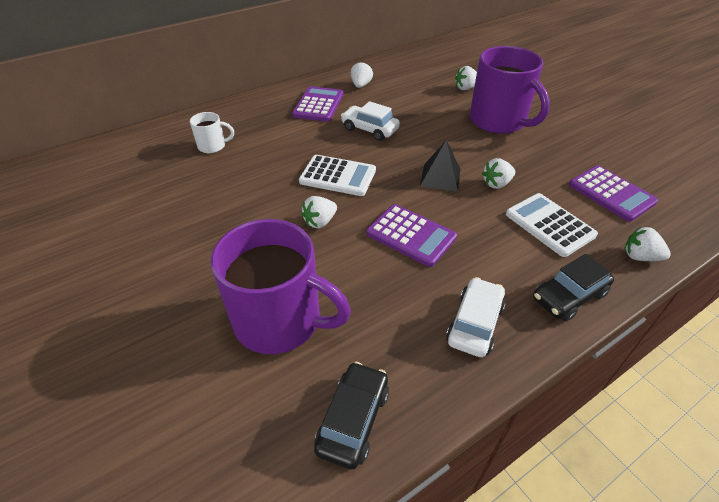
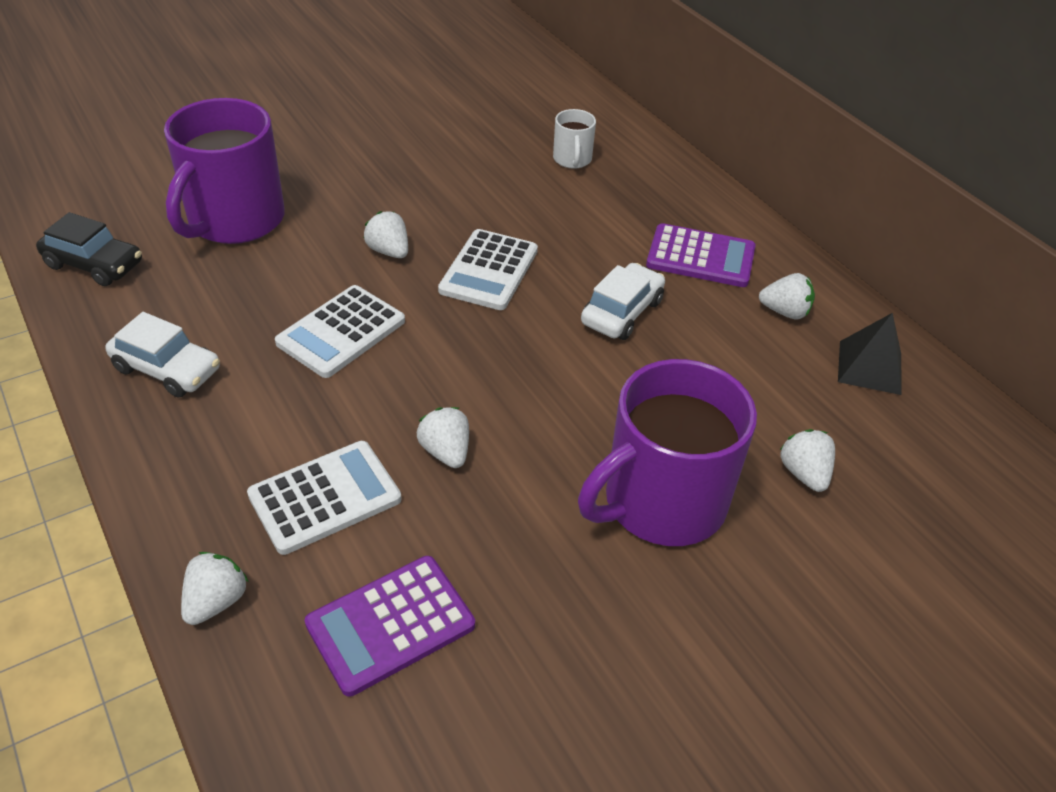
camera: 90 degrees right, 0 degrees up
purple calculator [367,204,457,267] -> white calculator [275,285,405,378]
black pyramid [420,140,460,192] -> black pyramid moved to [838,313,902,395]
black car [533,254,614,322] -> none

